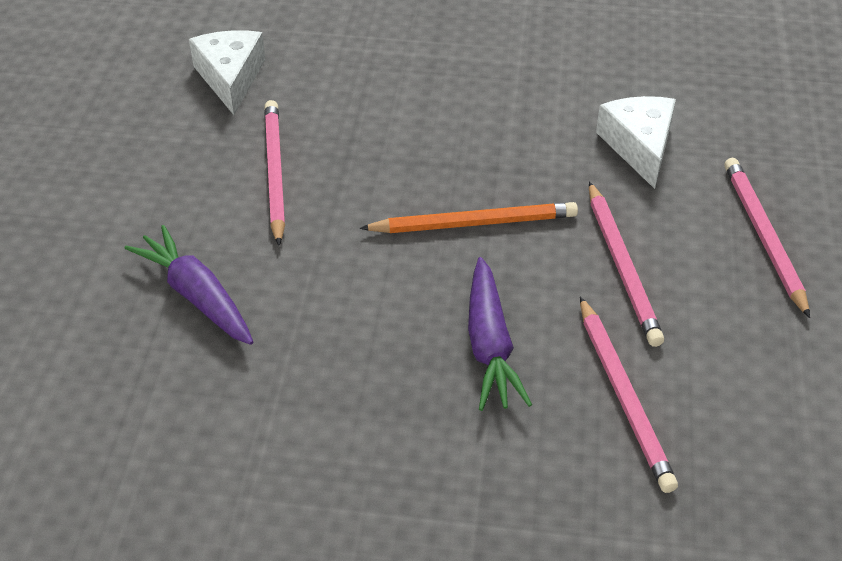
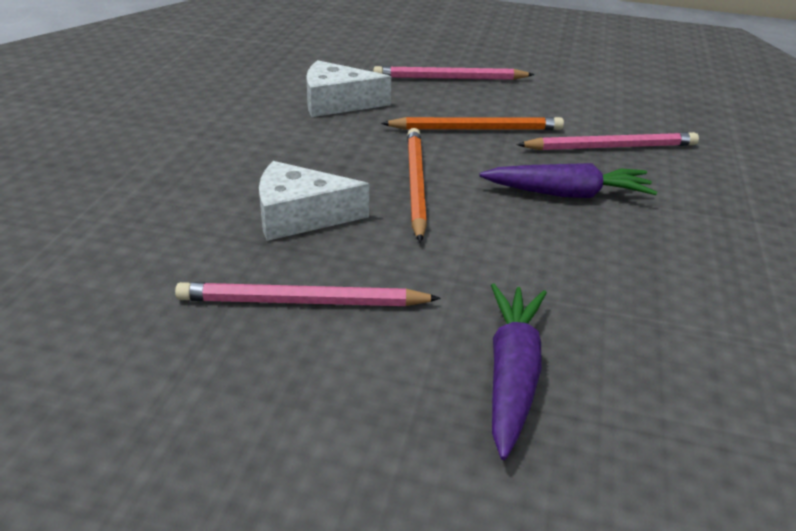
camera: 85 degrees left, 10 degrees down
purple carrot [124,225,253,345] -> purple carrot turned 135 degrees clockwise [491,283,547,460]
white cheese [189,30,265,115] -> white cheese moved to [259,161,369,241]
pink pencil [589,182,664,347] -> orange pencil [381,117,564,130]

